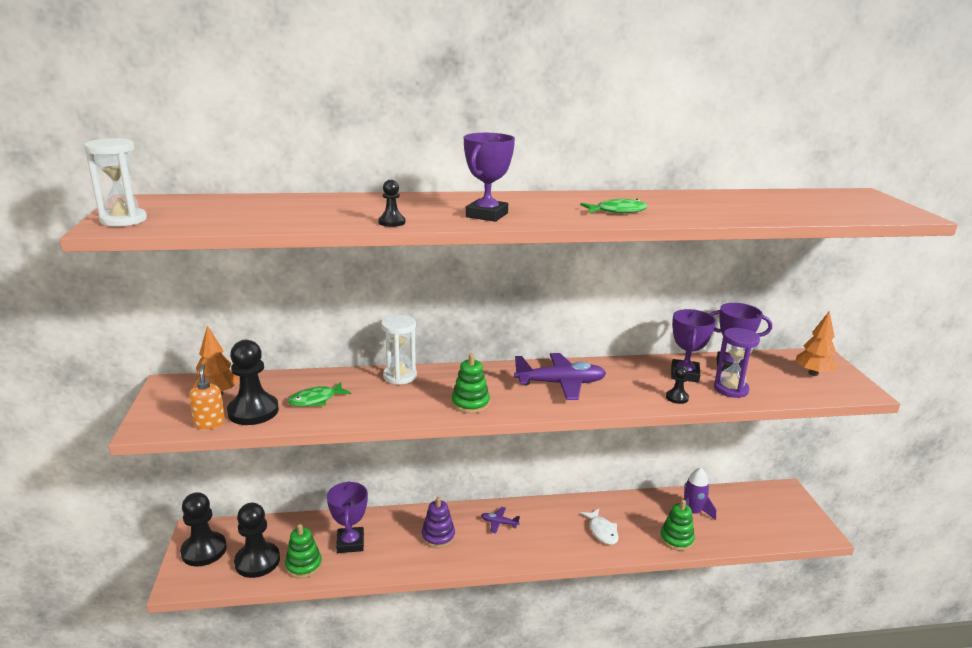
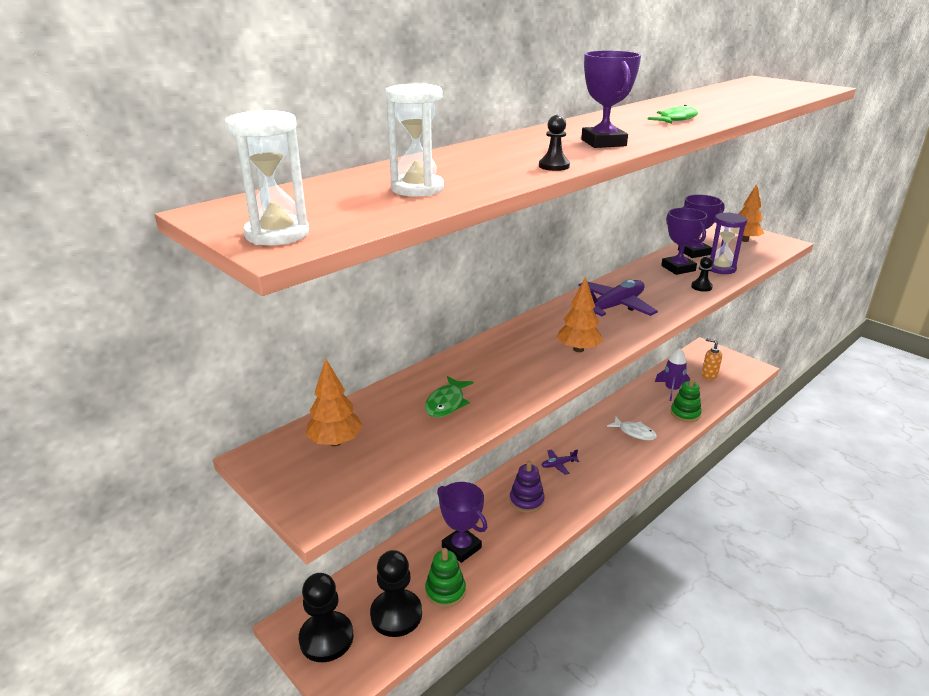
camera: 35 degrees left, 5 degrees up
orange soap dispenser [189,364,225,429] -> orange soap dispenser moved to [702,338,722,380]
black pawn [227,340,279,425] -> none
white hourglass [381,315,417,385] -> white hourglass moved to [385,84,444,197]
green stacking toy [451,353,490,413] -> orange tree [557,277,603,352]

